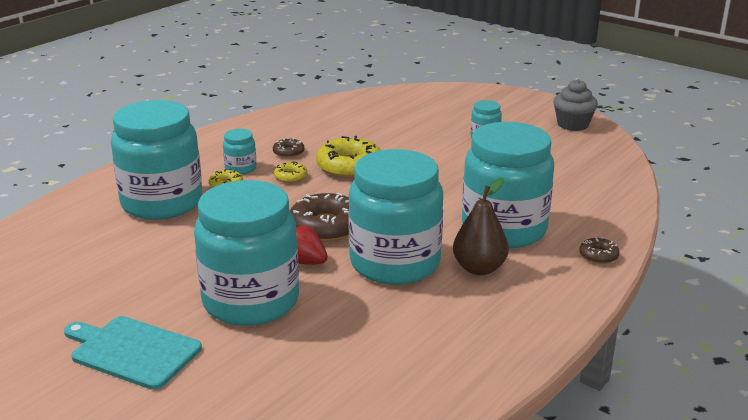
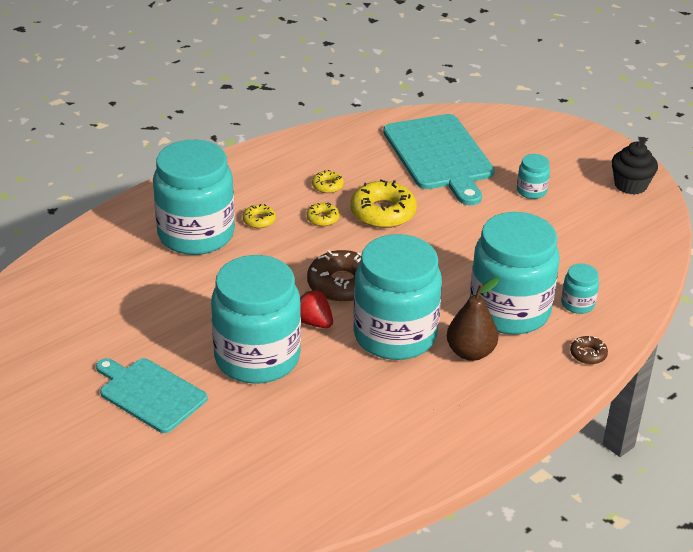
camera: 10 degrees right, 10 degrees up
turquoise jar [223,129,256,174] -> turquoise jar moved to [561,264,599,314]
brown donut [273,138,305,158] -> yellow donut [312,170,344,193]
grey cupcake [553,79,598,131] -> black cupcake [611,142,658,195]
none -> turquoise cutting board [383,114,495,205]

